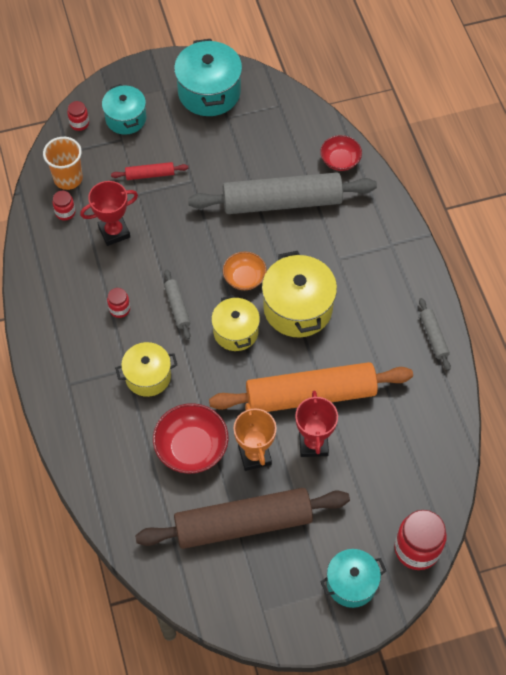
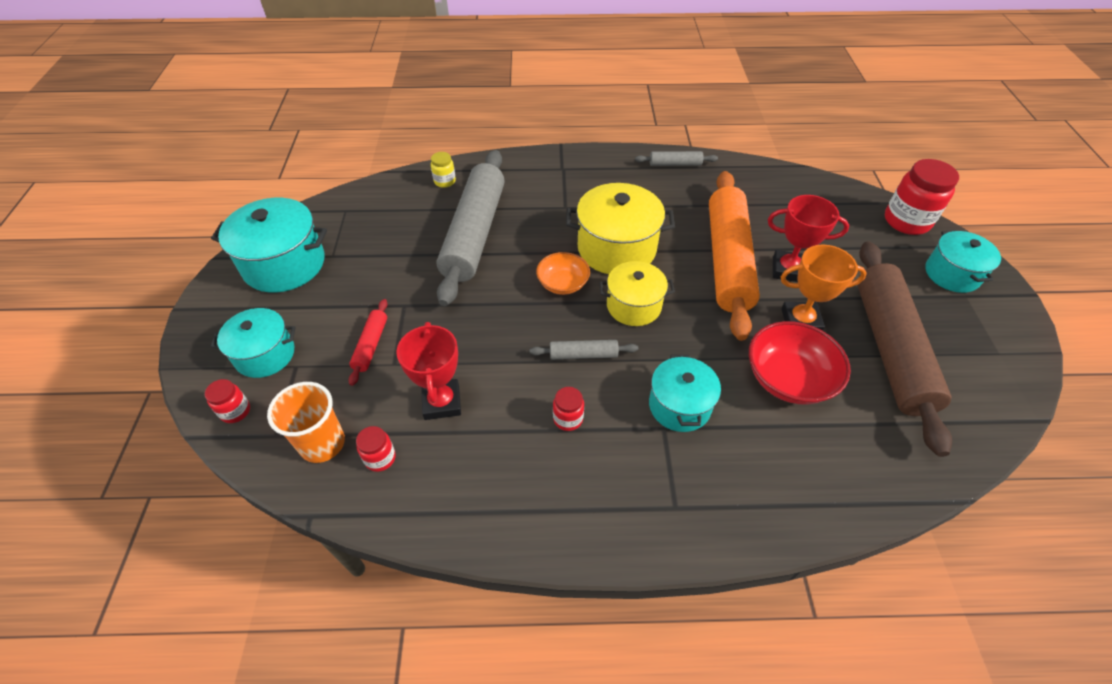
camera: 75 degrees left, 10 degrees down
yellow pot [115,342,177,397] -> turquoise pot [649,354,721,432]
red bowl [320,135,362,171] -> yellow jar [431,152,456,188]

